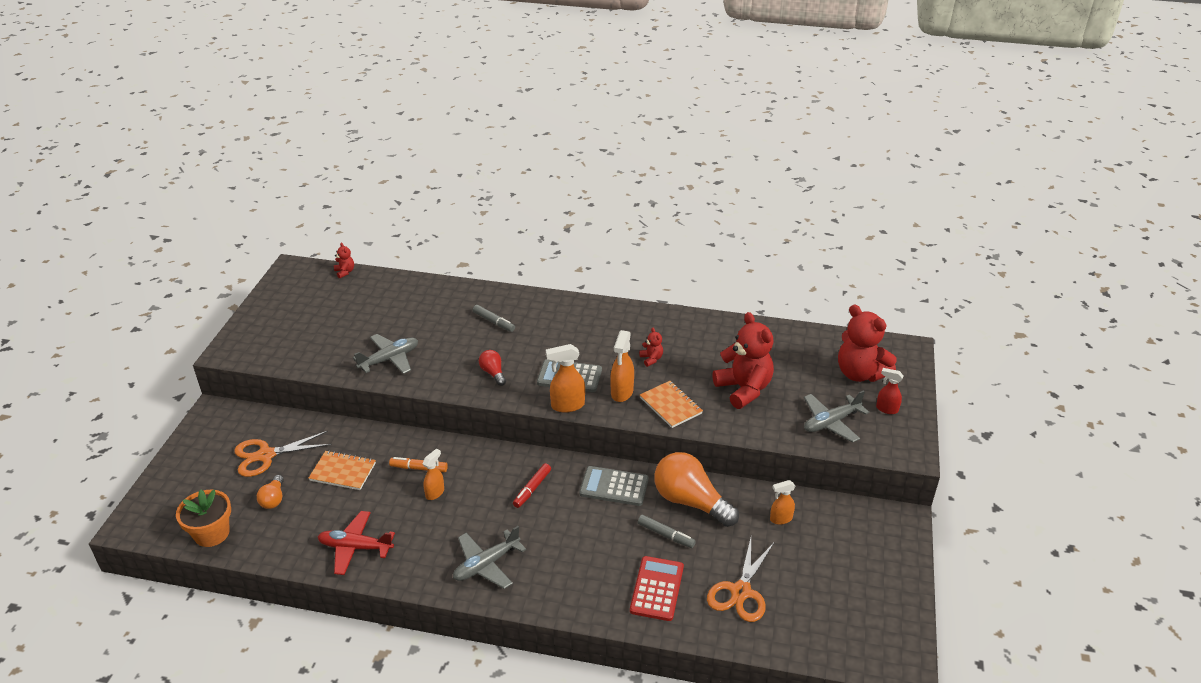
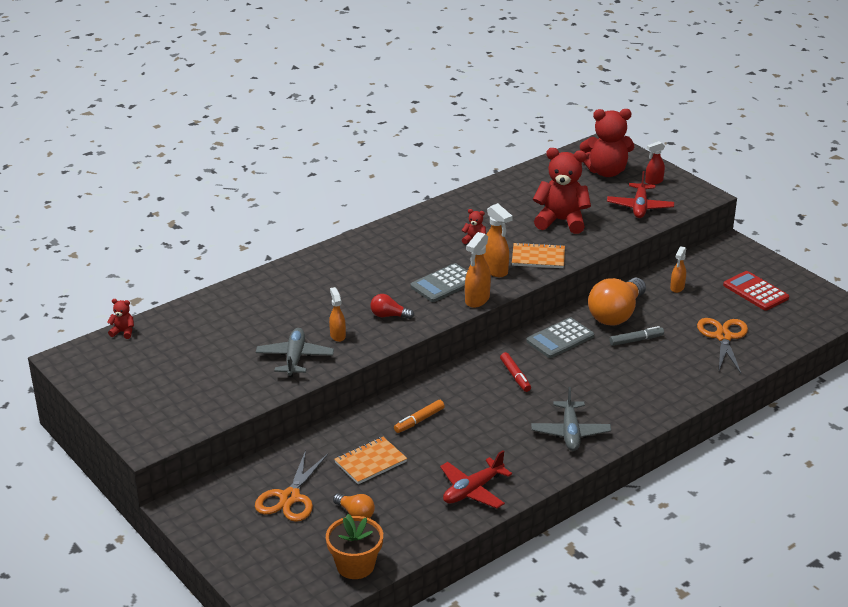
camera: 50 degrees left, 5 degrees down
orange spray bottle [423,449,444,500] -> orange spray bottle moved to [329,287,346,342]
grey marker [473,305,515,332] -> none
red calculator [630,556,684,621] -> red calculator moved to [723,271,789,311]
orange light bulb [654,452,739,527] -> orange light bulb turned 45 degrees counterclockwise [588,278,646,325]
orange scissors [707,538,774,622] -> orange scissors turned 150 degrees counterclockwise [697,318,748,373]
grey plane [804,390,869,443] -> red plane [607,171,674,218]

